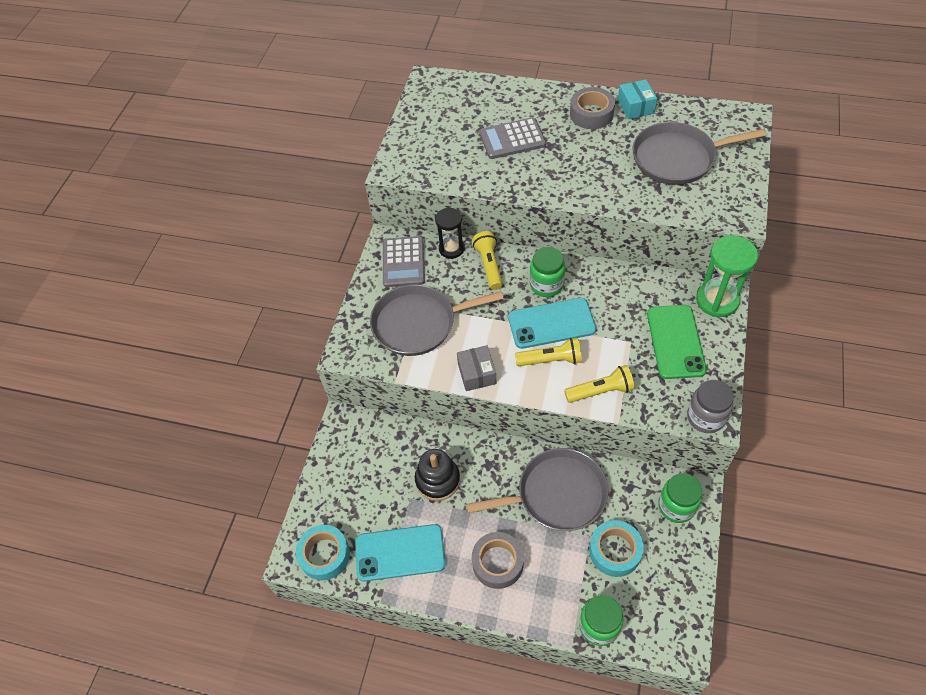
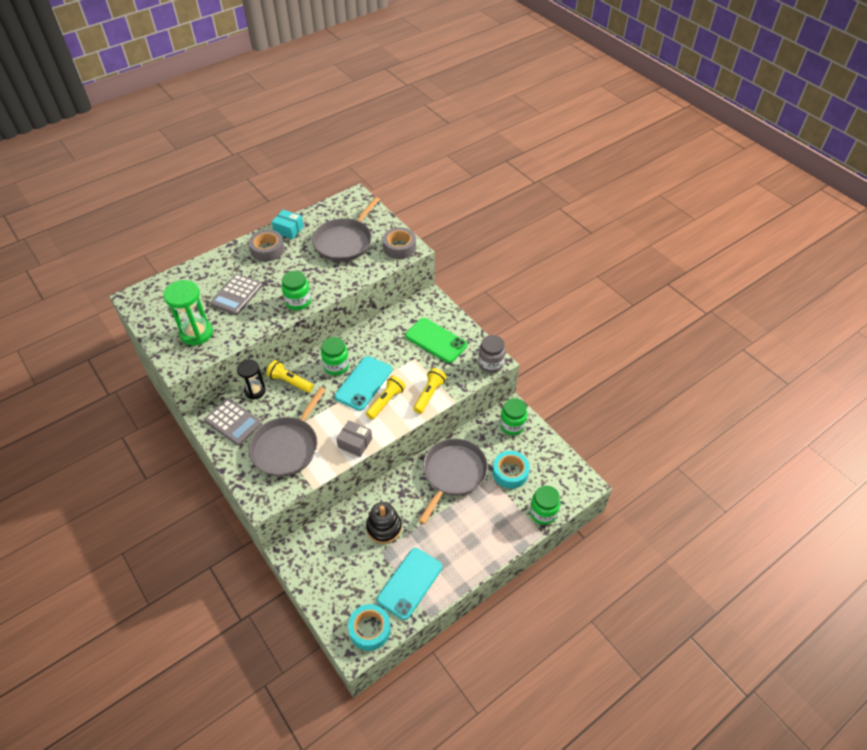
camera: 55 degrees left, 5 degrees down
grey tape [472,532,524,589] -> grey tape moved to [383,227,416,259]
green hourglass [696,235,758,317] -> green hourglass moved to [163,280,213,345]
none -> green jar [281,271,311,310]

